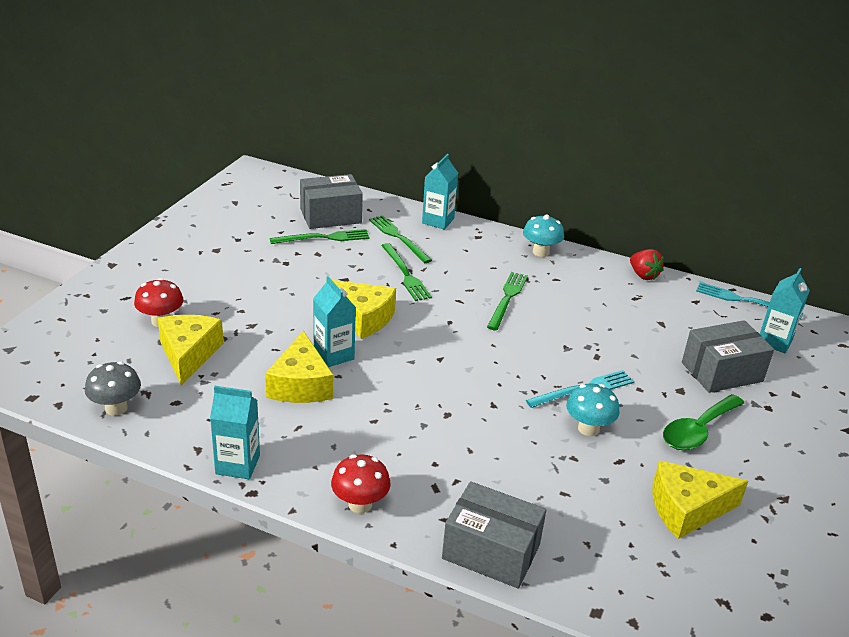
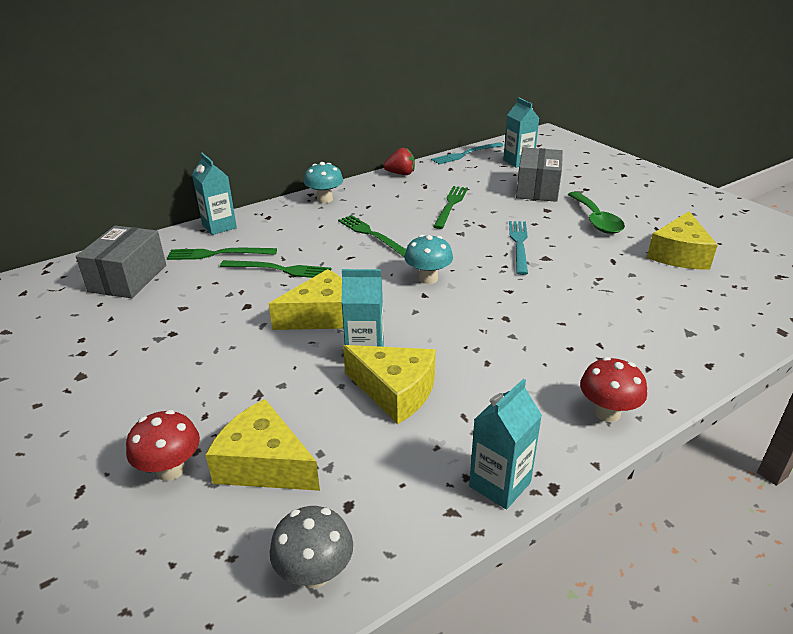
camera: 55 degrees left, 0 degrees up
green fork [270,229,370,244] -> green fork moved to [433,186,468,229]
grey box [442,481,546,589] -> none
turquoise mushroom [566,384,619,436] -> turquoise mushroom moved to [404,235,453,284]

